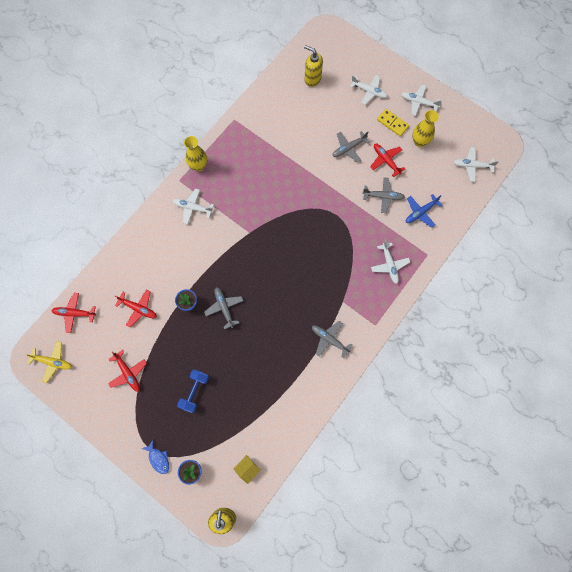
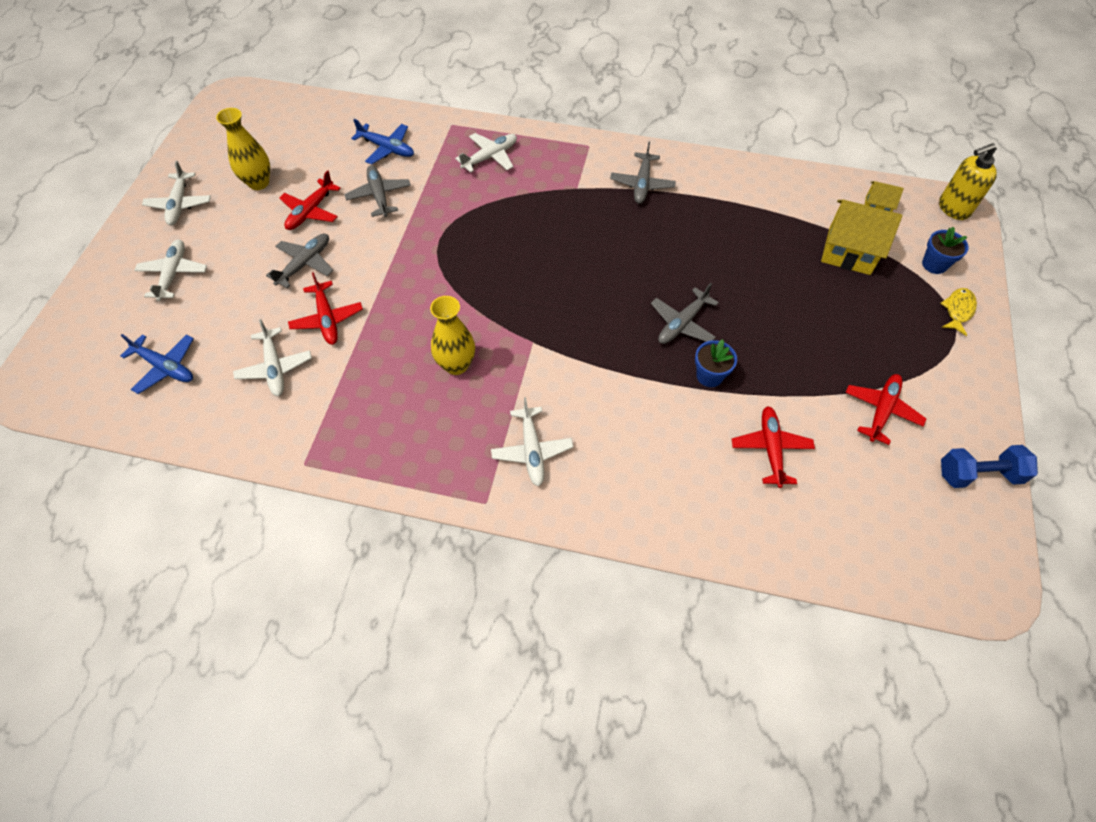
camera: 115 degrees left, 15 degrees down
yellow plane [24,341,72,383] -> none
red plane [51,293,96,333] -> red plane moved to [288,272,363,345]
blue fish [141,440,169,474] -> yellow fish [940,288,977,336]
blue dumbbell [177,369,209,413] -> blue dumbbell moved to [941,445,1038,488]
yellow vase [184,136,207,171] -> yellow vase moved to [430,296,475,375]
yellow soap dispenser [304,45,323,87] -> blue plane [120,334,194,394]
grey plane [333,131,370,162] -> grey plane turned 90 degrees counterclockwise [266,234,333,288]
yellow domino [377,109,409,136] -> none
white plane [454,147,499,182] -> white plane moved to [233,319,312,396]
none -> yellow house [821,200,902,275]

